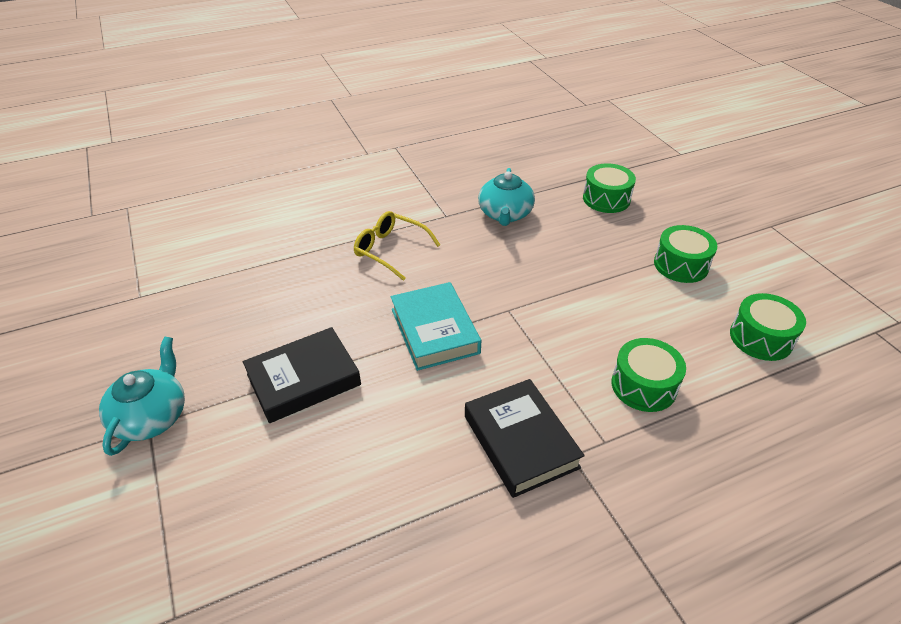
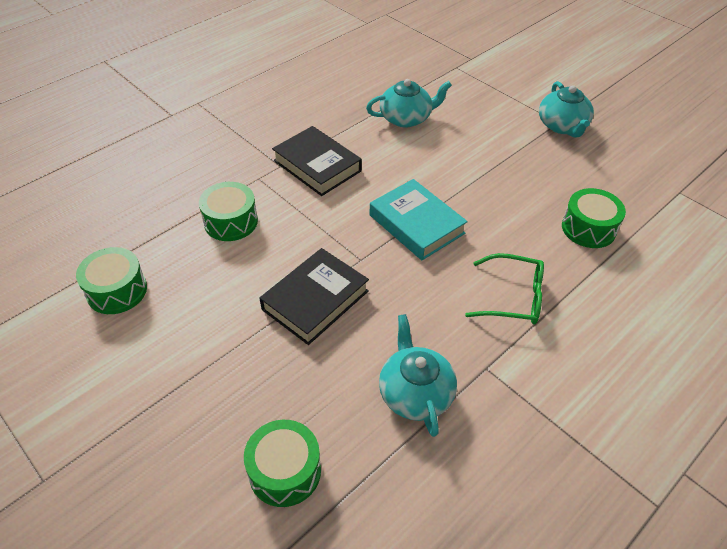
camera: 160 degrees right, 5 degrees up
black book [243,327,361,423] -> black book moved to [260,248,369,345]
yellow glasses [354,211,440,281] -> green glasses [465,253,544,324]
green drum [654,225,717,283] -> green drum moved to [562,188,626,248]
none -> turquoise teapot [366,79,452,128]

